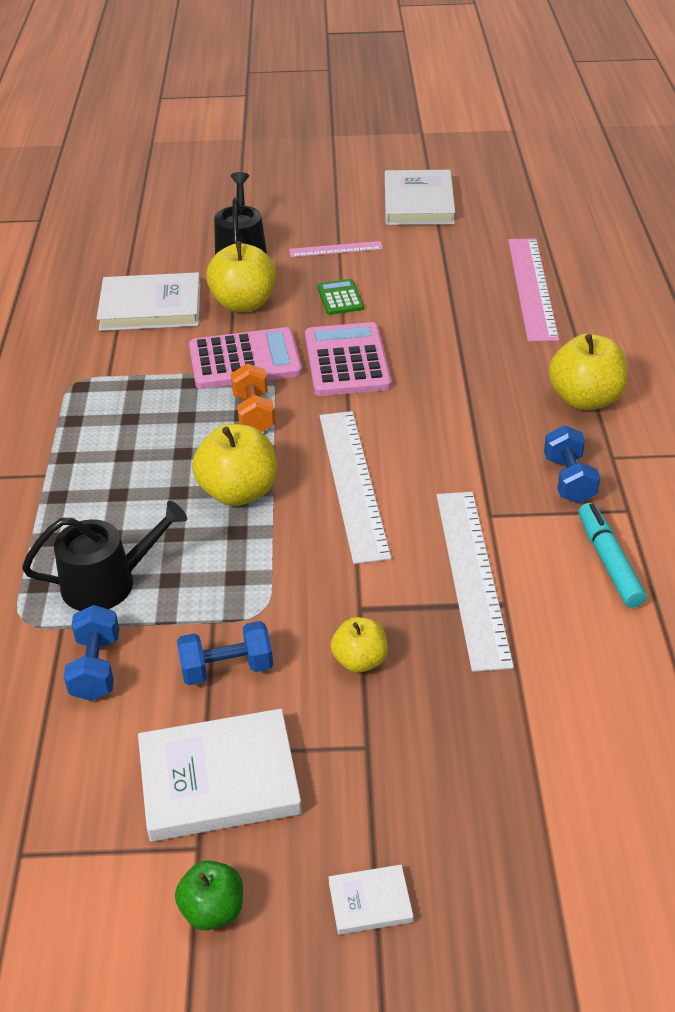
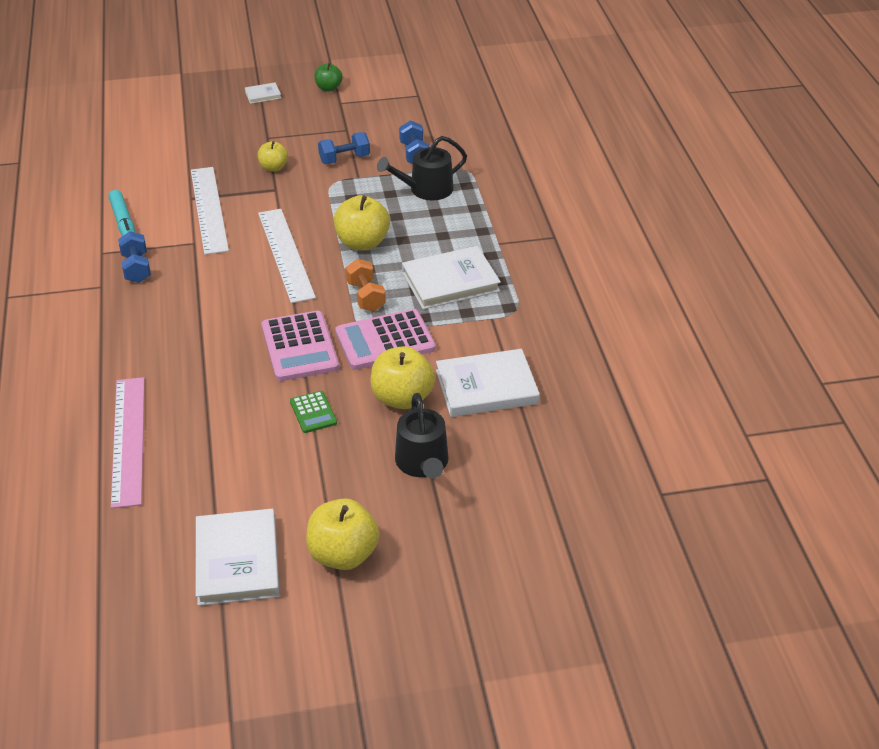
camera: 170 degrees right, 0 degrees up
white book [138,709,302,842] -> white book moved to [402,246,501,310]
pink ruler [289,241,383,257] -> none
yellow apple [549,334,628,410] -> yellow apple moved to [306,498,379,570]

